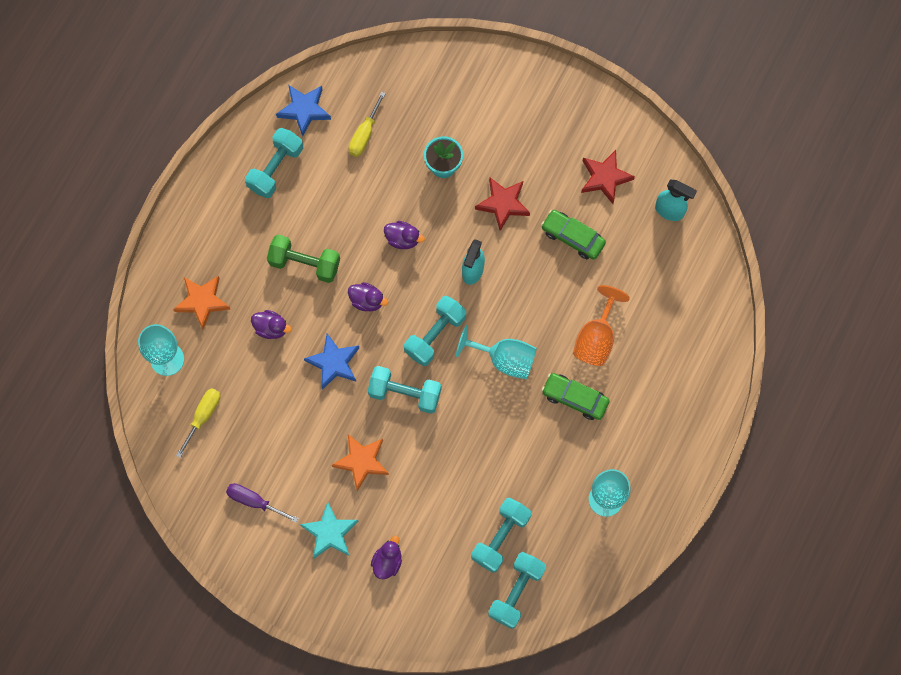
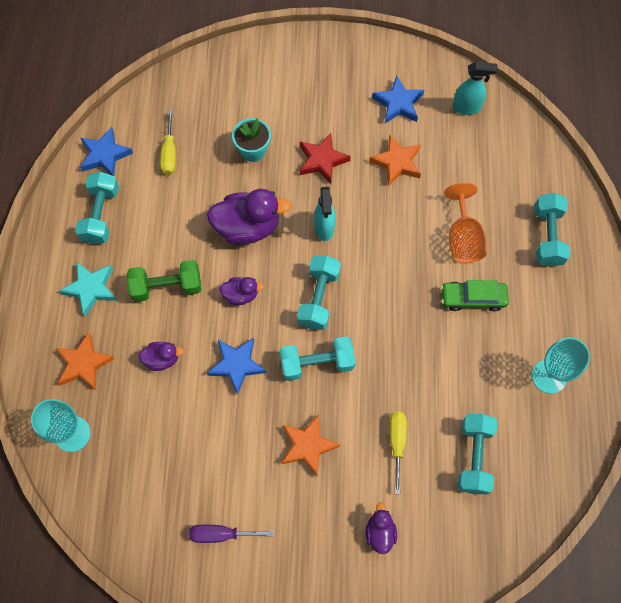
camera: 25 degrees left, 5 degrees down
yellow screwdriver [176,388,220,458] -> yellow screwdriver moved to [390,412,407,494]
turquoise star [300,502,359,559] -> turquoise star moved to [59,261,117,317]
purple duck [384,221,425,249] -> purple duck [207,189,291,245], size x1.90
turquoise goblet [456,325,537,379] -> none
turquoise dumbbell [488,552,546,629] -> turquoise dumbbell moved to [534,193,570,267]
green car [541,210,606,260] -> orange star [369,135,421,186]
red star [581,150,635,204] -> blue star [372,76,424,123]

